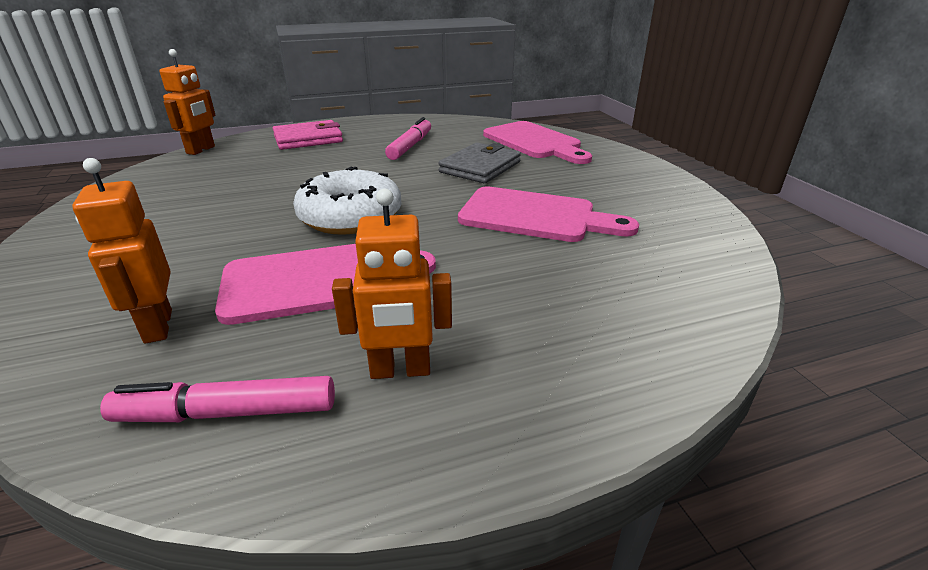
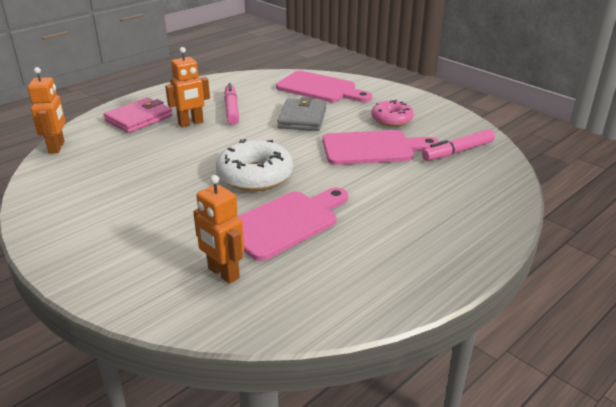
camera: 25 degrees left, 0 degrees up
pink marker [100,376,335,422] -> pink marker moved to [422,129,495,161]
orange robot [332,188,452,379] -> orange robot moved to [165,47,210,127]
none -> pink donut [371,100,414,127]

